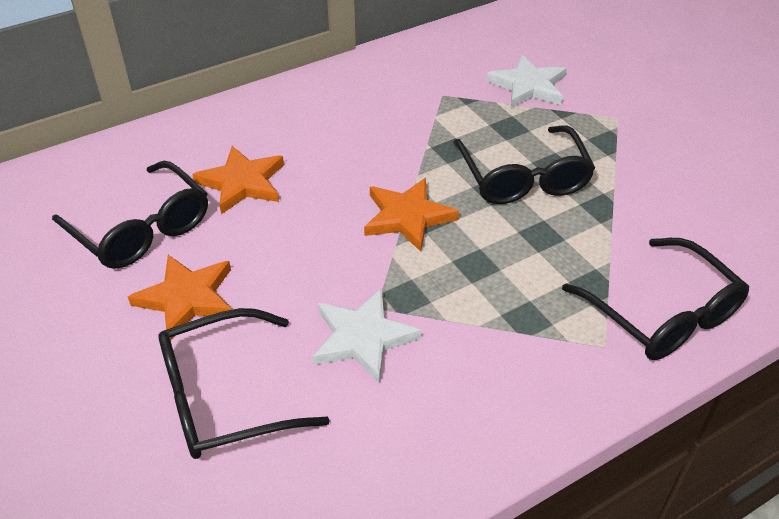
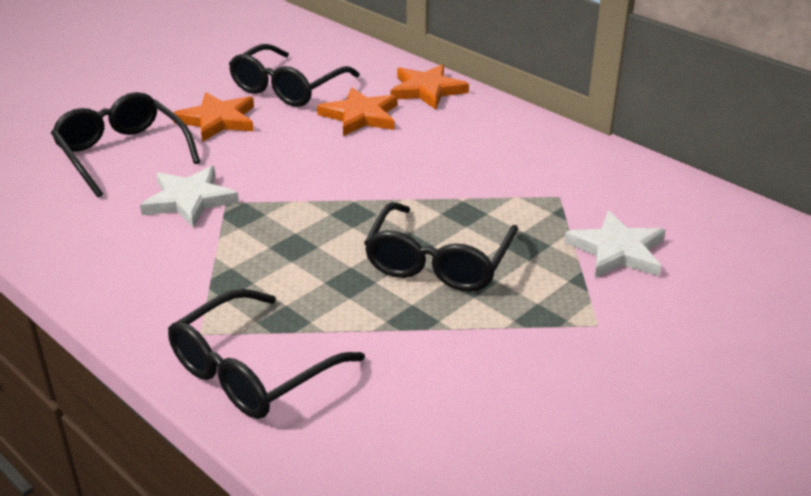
camera: 75 degrees right, 10 degrees down
orange star [364,178,459,252] -> orange star moved to [390,64,469,110]
black glasses [453,125,595,204] -> black glasses turned 45 degrees counterclockwise [364,202,518,292]

